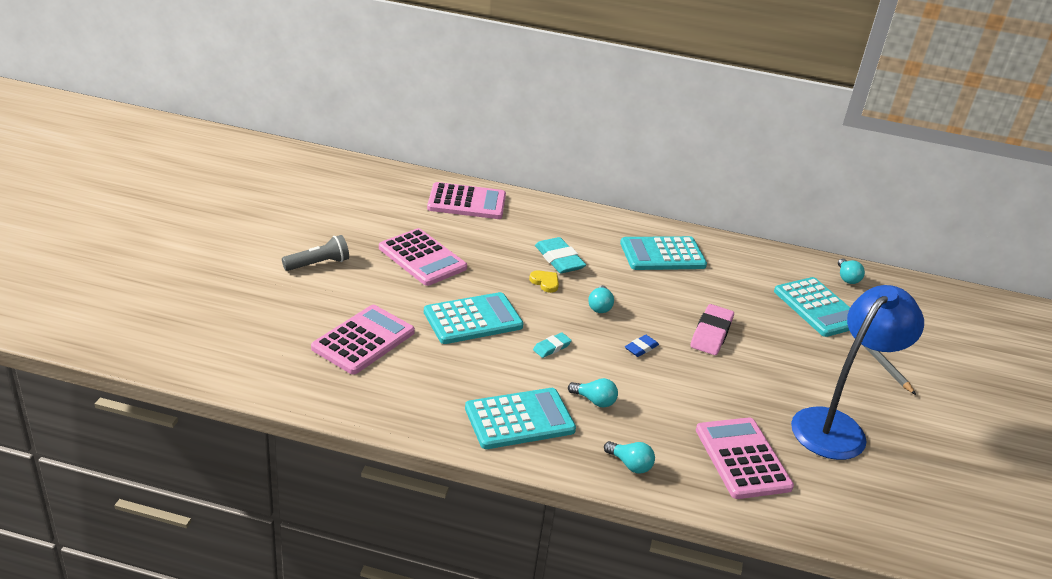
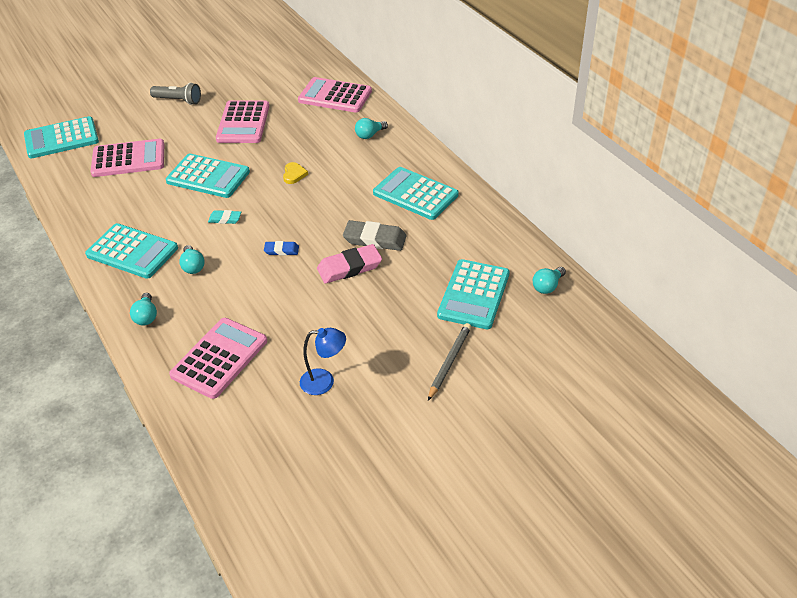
camera: 50 degrees right, 10 degrees up
pink calculator [427,182,506,219] -> pink calculator turned 150 degrees clockwise [298,77,372,113]
turquoise eraser [535,237,586,273] -> none
turquoise light bulb [588,285,614,313] -> turquoise light bulb moved to [355,118,388,139]
blue lamp [791,285,924,460] -> blue lamp [300,328,346,395], size x0.48
none -> turquoise calculator [24,116,99,159]
none -> grey eraser [343,220,407,251]

